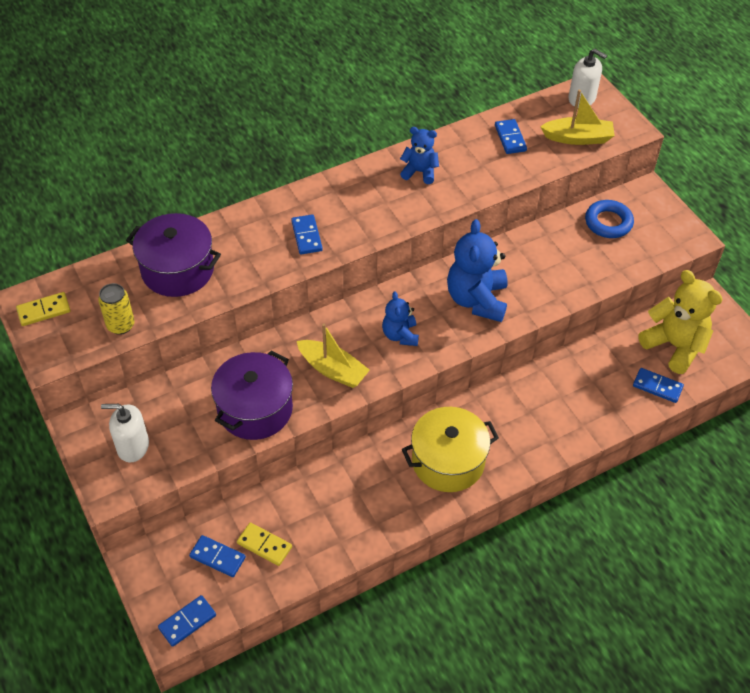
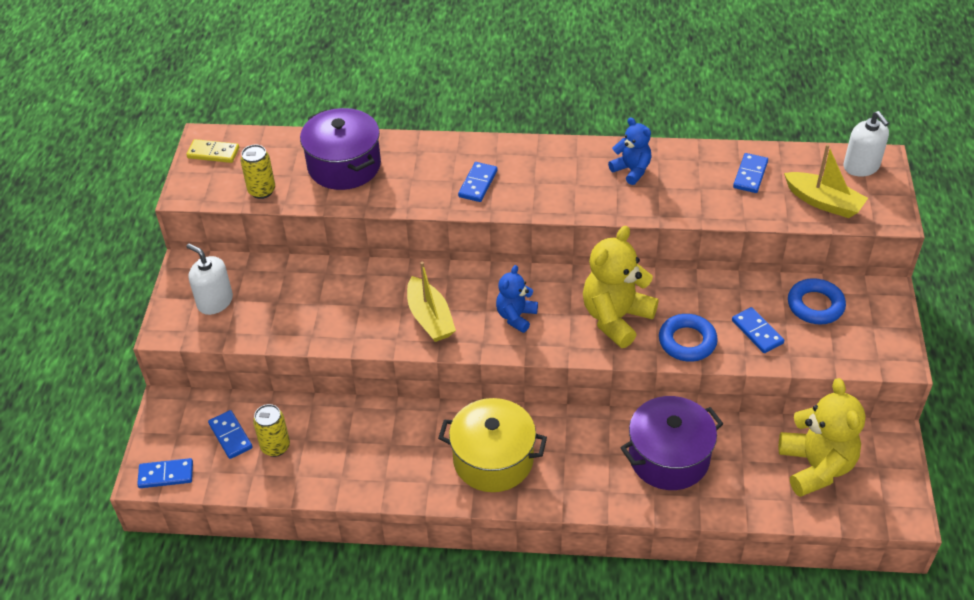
camera: 35 degrees right, 5 degrees down
purple pot [211,351,293,440] -> purple pot moved to [621,396,723,490]
yellow domino [237,523,292,566] -> yellow can [253,404,290,457]
blue teddy bear [447,219,508,322] -> yellow teddy bear [583,226,658,348]
blue domino [633,368,684,403] -> blue domino moved to [732,307,784,353]
none -> blue ring [659,314,718,362]

